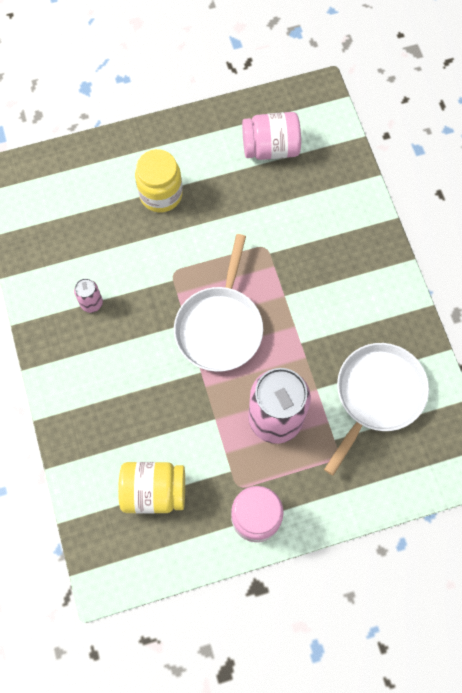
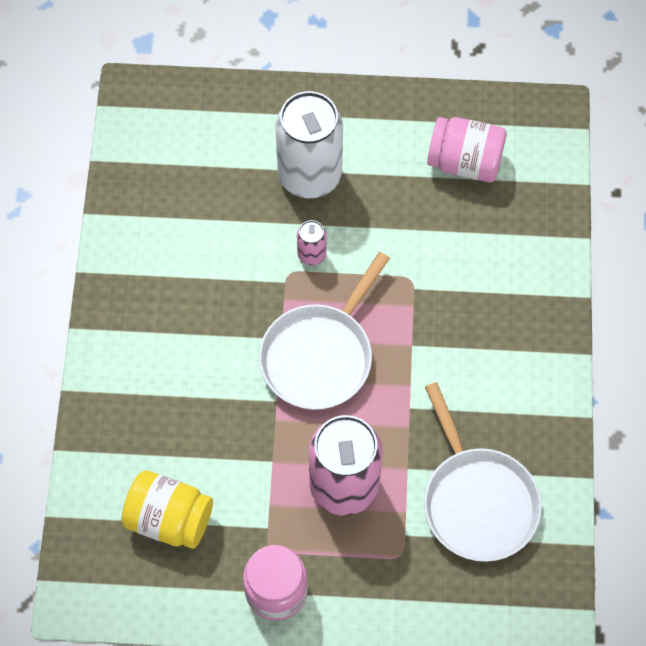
camera: 20 degrees right, 5 degrees down
pink can [74,278,103,313] -> pink can moved to [297,220,326,265]
yellow jar [135,149,183,212] -> white can [275,91,343,198]
white pan [324,343,429,476] -> white pan turned 105 degrees clockwise [424,382,542,562]

